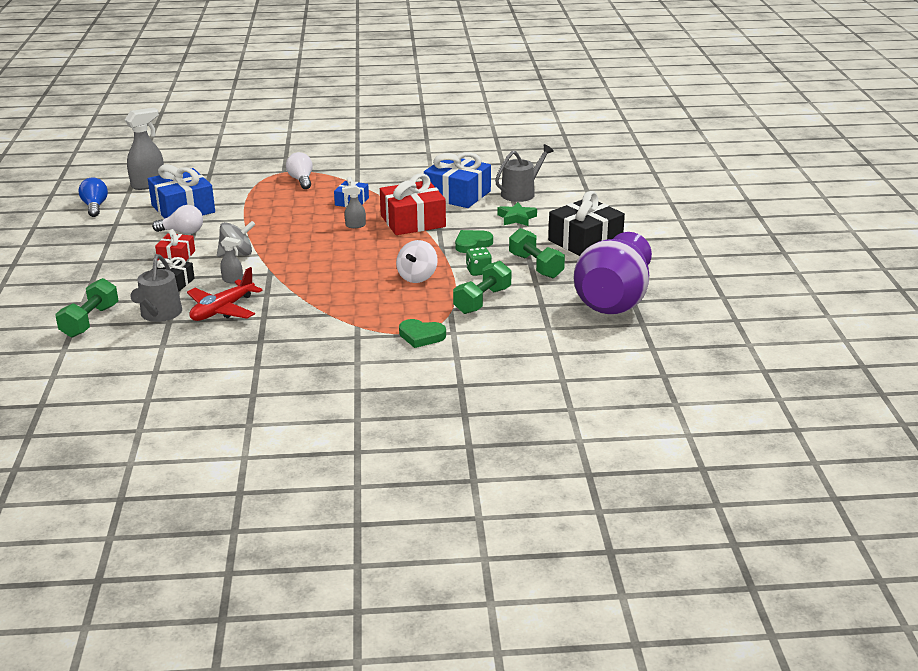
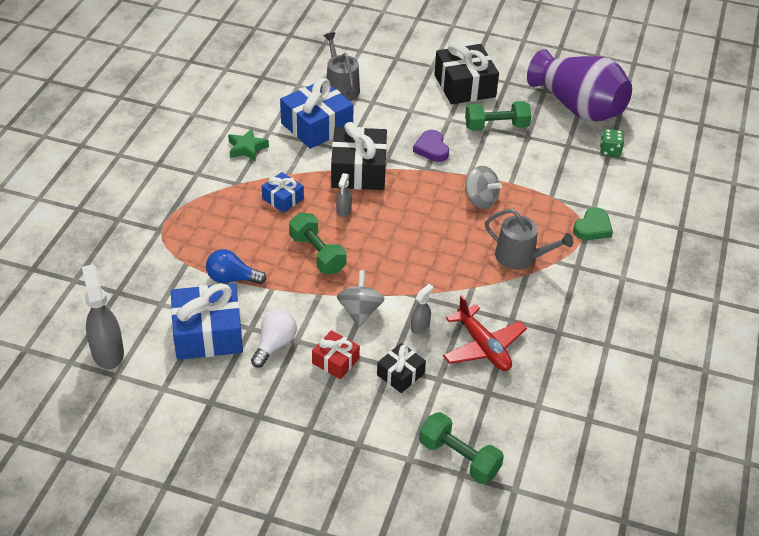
camera: 70 degrees left, 15 degrees up
blue light bulb [79,178,108,217] -> blue light bulb moved to [206,249,267,284]
grey watering can [130,254,182,322] -> grey watering can moved to [485,209,573,270]
white light bulb [286,152,313,189] -> none
red gift [380,174,446,235] -> black gift [331,122,387,190]
white spinning top [396,240,438,283] -> grey spinning top [465,166,502,209]
green dumbbell [453,261,511,314] -> green dumbbell moved to [289,213,347,274]
green heart [455,230,493,253] -> purple heart [413,130,449,162]
green dice [466,247,492,276] -> green dice moved to [600,129,624,157]
green star [498,202,537,226] -> green star moved to [228,128,269,161]

